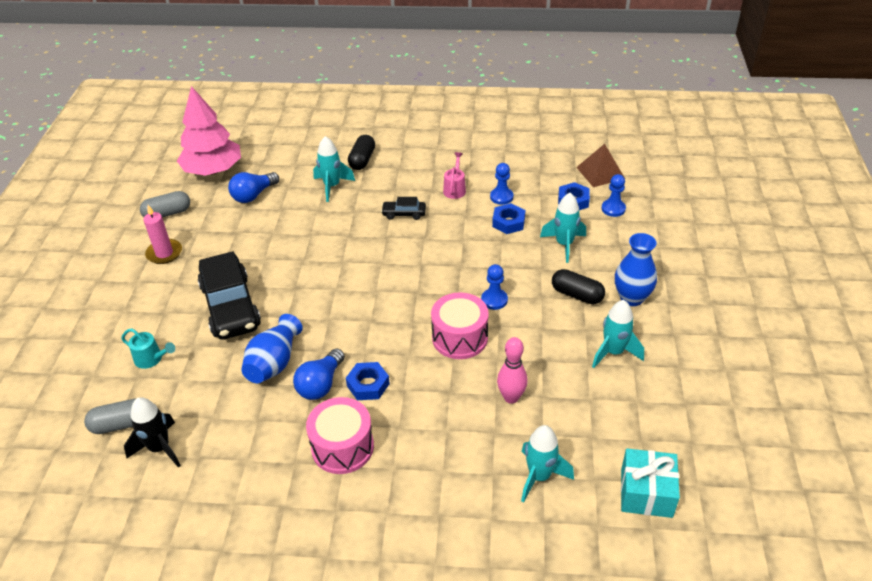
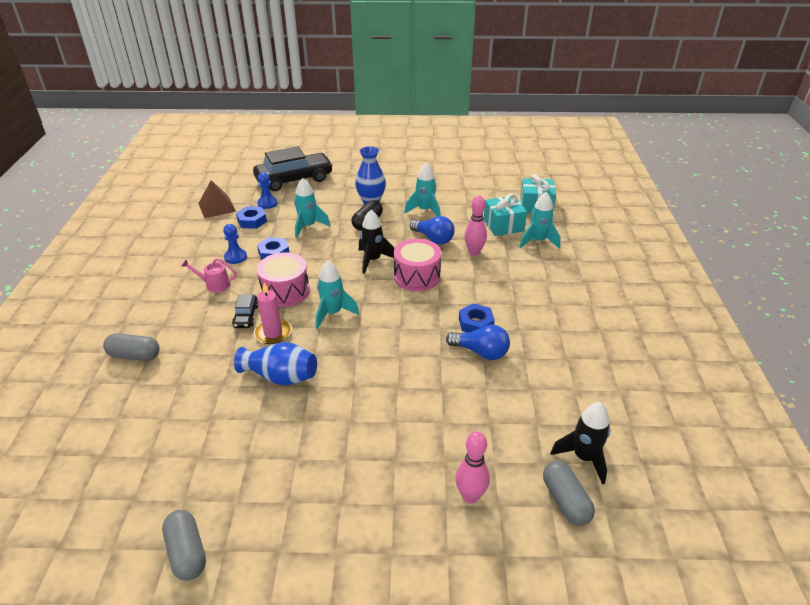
camera: 95 degrees left, 5 degrees down
turquoise watering can [121,328,175,369] -> pink bowling pin [455,431,490,503]
pink candle [143,205,182,264] -> pink candle moved to [254,282,292,344]
pink tree [177,86,241,176] -> none
black car [198,251,261,340] -> black car moved to [253,146,333,191]
blue light bulb [228,172,279,203] -> blue light bulb moved to [410,216,455,245]
blue vase [241,314,303,383] -> blue vase moved to [234,342,317,385]
pink drum [306,397,374,474] -> pink drum moved to [257,252,309,307]
turquoise rocket [313,136,355,202] -> turquoise rocket moved to [316,261,359,329]
black capsule [348,135,375,170] -> grey capsule [103,333,160,361]
blue pawn [481,264,508,310] -> black rocket [359,210,395,274]
none -> turquoise gift [483,194,527,236]

